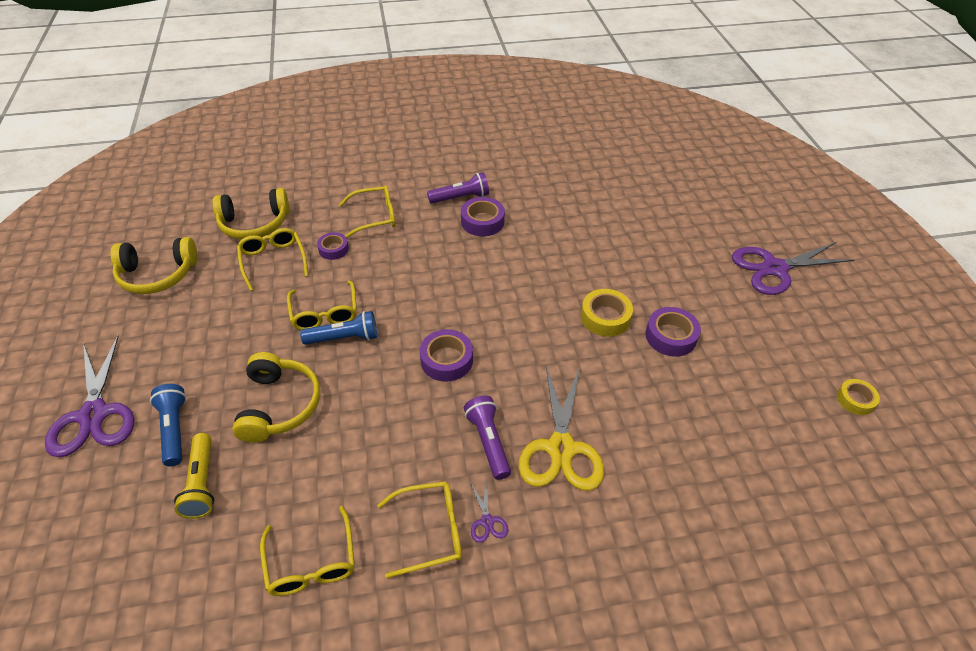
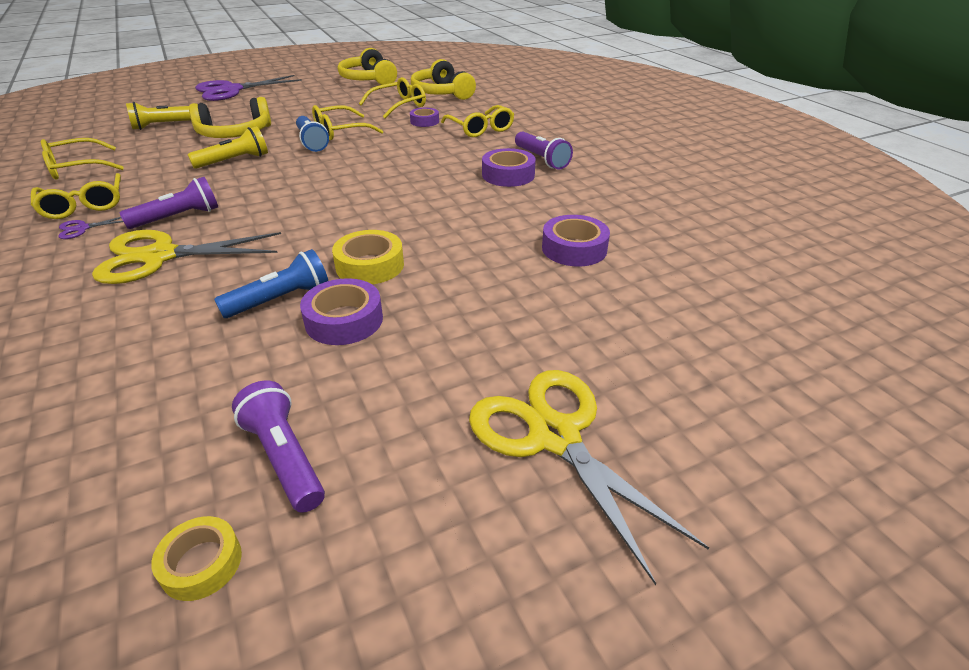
camera: 75 degrees right, 10 degrees down
blue flashlight [150,384,186,466] -> blue flashlight moved to [214,249,328,318]
purple tape [420,329,473,382] -> purple tape moved to [542,215,610,266]
purple scissors [732,242,855,295] -> yellow scissors [469,370,709,585]
none -> yellow flashlight [187,126,268,169]
none -> purple flashlight [232,381,325,513]

